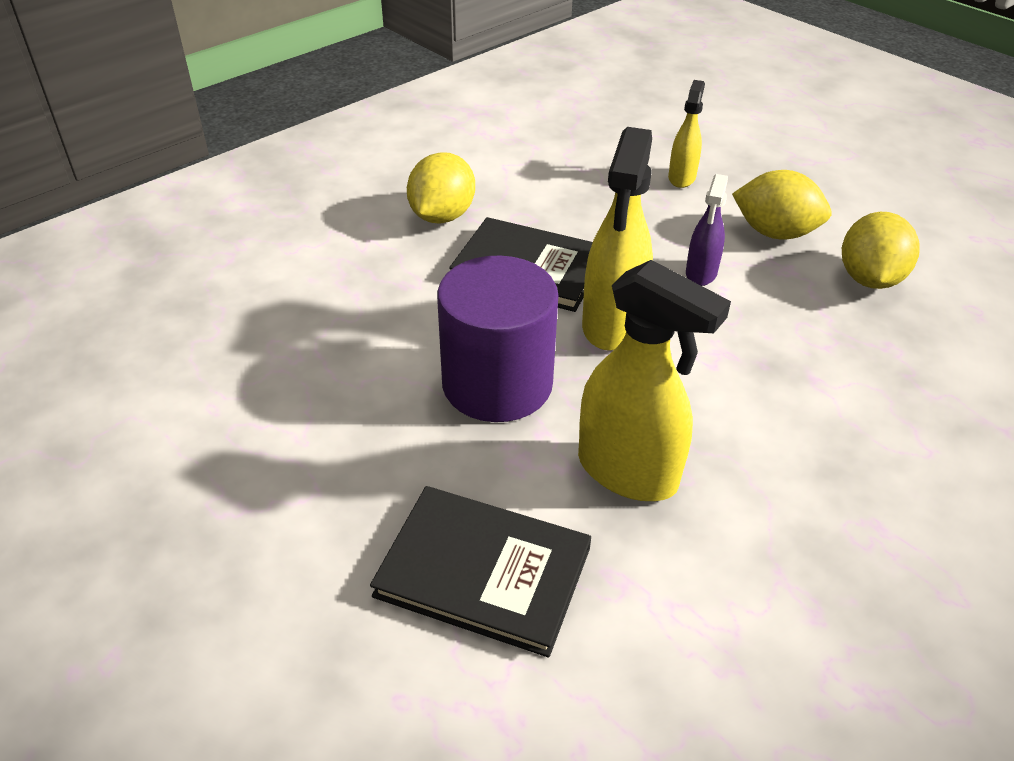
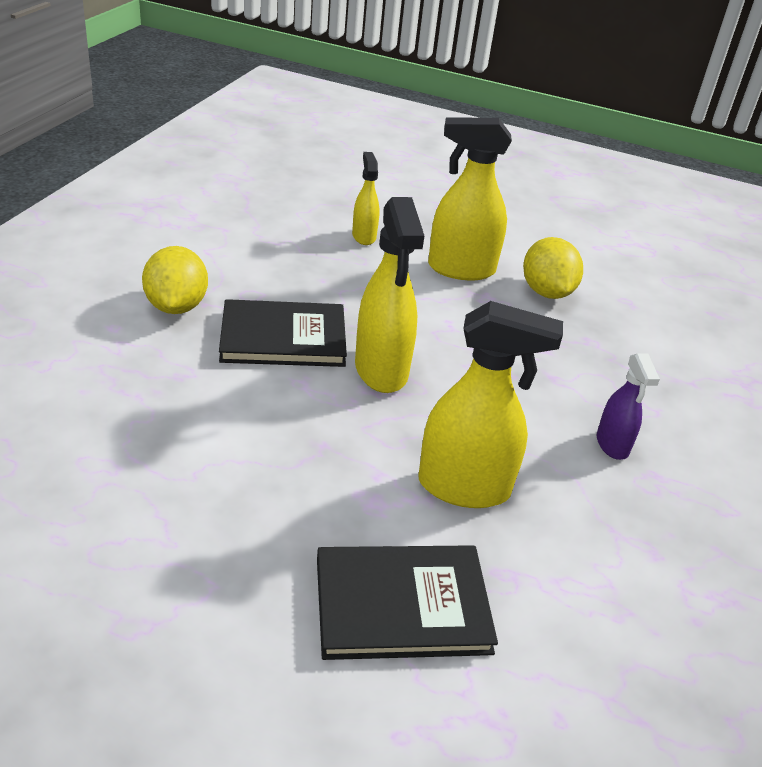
camera: 30 degrees left, 5 degrees down
purple cylinder [437,255,558,422] -> none
purple spray bottle [686,174,728,286] -> purple spray bottle moved to [597,353,660,460]
yellow lemon [732,170,831,239] -> yellow spray bottle [428,117,512,280]

